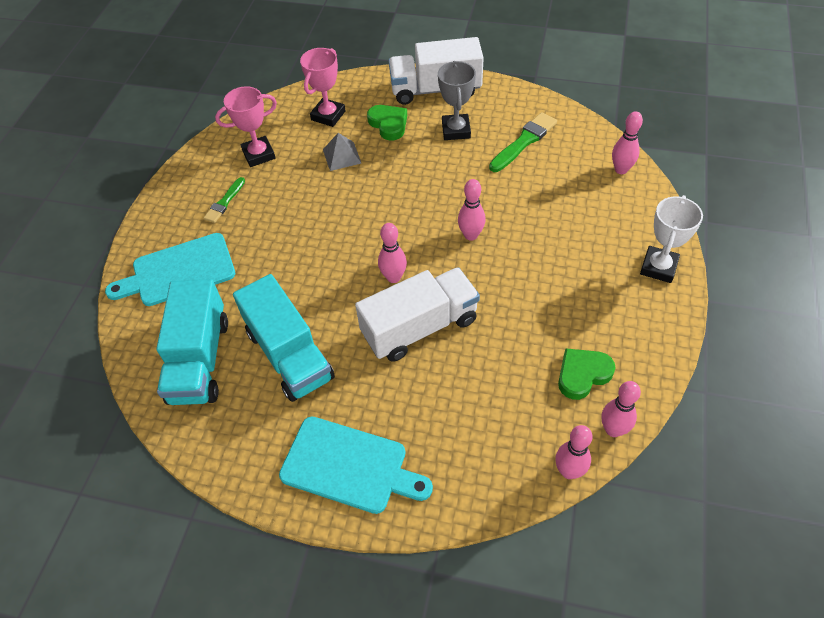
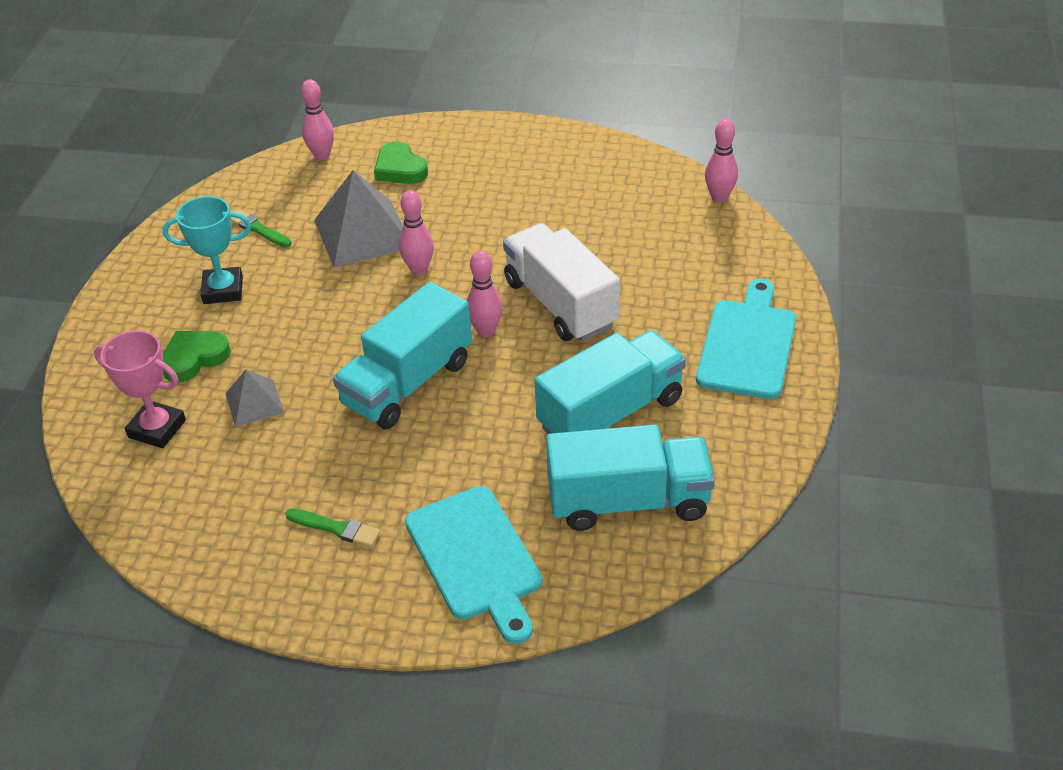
camera: 95 degrees left, 10 degrees down
pink trophy [215,86,277,167] -> none
white truck [388,37,484,105] -> none
grey trophy [438,61,476,140] -> turquoise trophy [162,196,252,304]
green brush [489,112,557,172] -> green brush [231,210,292,248], size x0.63
green heart [558,348,615,400] -> green heart moved to [374,141,428,184]
pink bowling pin [602,381,641,437] -> none
white trophy [640,195,703,283] -> none
none -> grey pyramid [314,170,403,268]
none -> turquoise truck [333,282,472,429]

